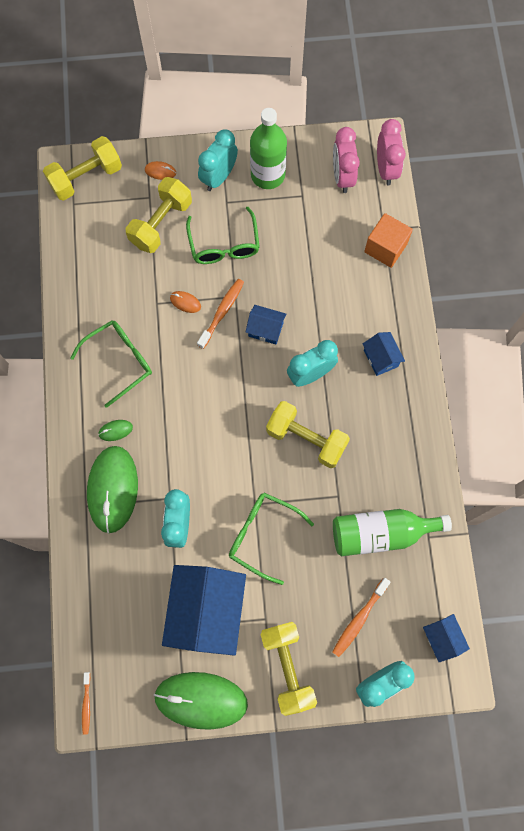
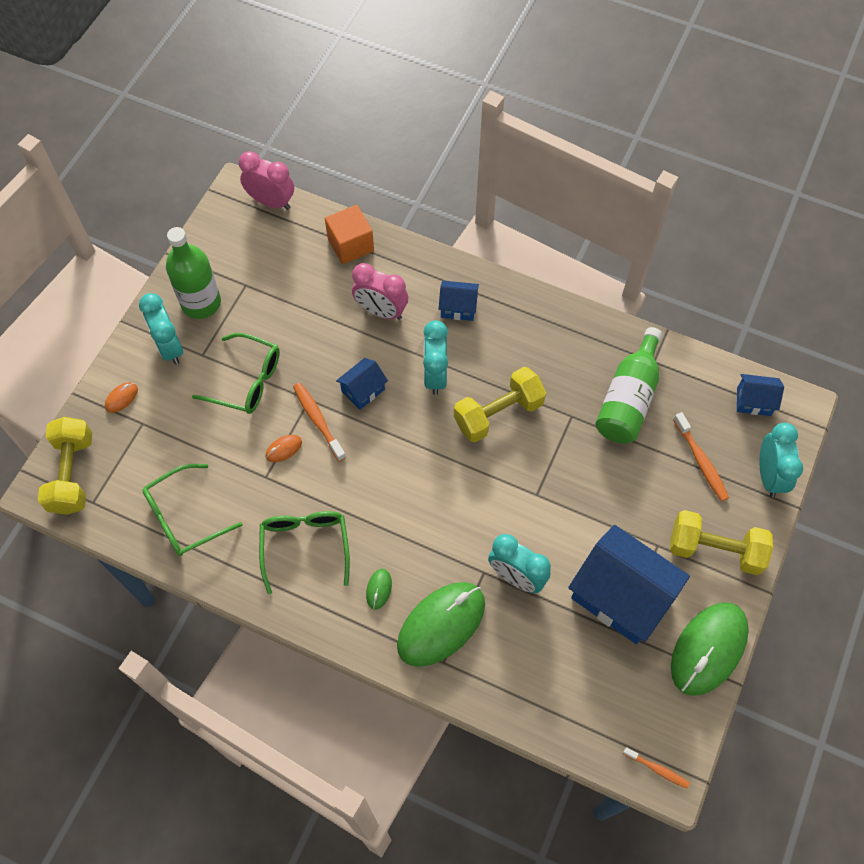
camera: 60 degrees left, 10 degrees down
green mouse [87,446,138,533] -> green mouse turned 75 degrees counterclockwise [397,582,485,667]
yellow dumbbell [126,177,192,253] -> none
green glasses [229,493,314,585] -> green glasses moved to [142,464,243,556]
pink clock [333,127,360,193] -> pink clock moved to [352,263,408,320]

